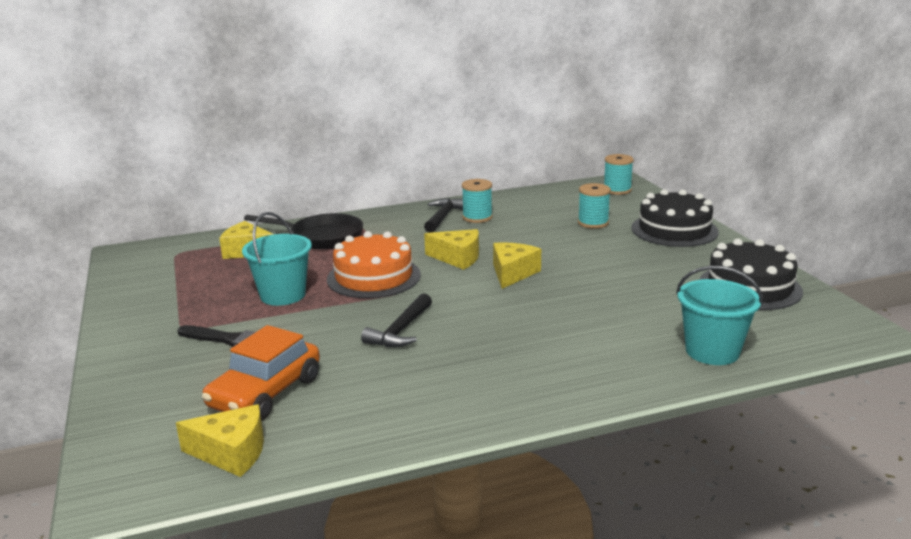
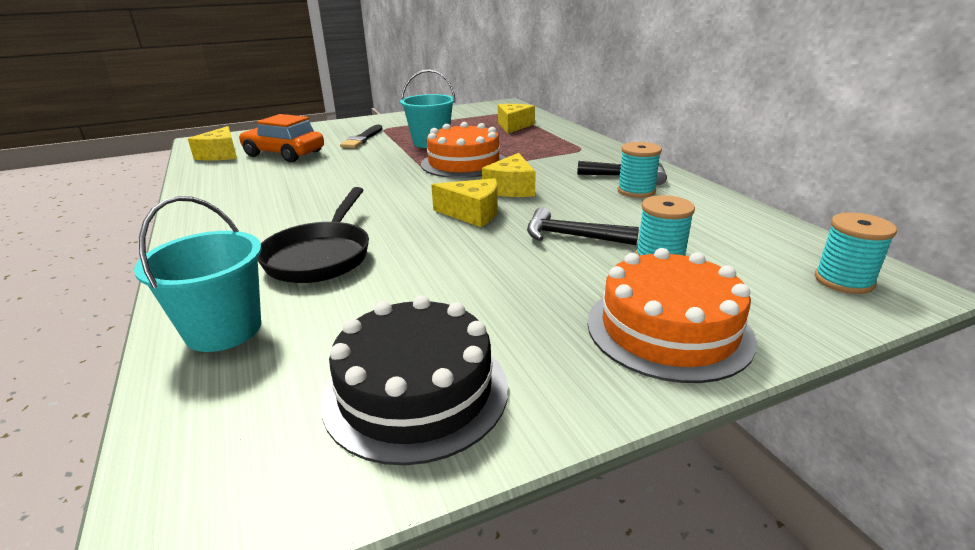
camera: 85 degrees right, 5 degrees up
black pan [244,213,363,249] -> black pan moved to [258,187,369,283]
black hammer [361,293,432,347] -> black hammer moved to [527,207,639,245]
black cake [631,189,719,247] -> orange cake [587,248,757,383]

